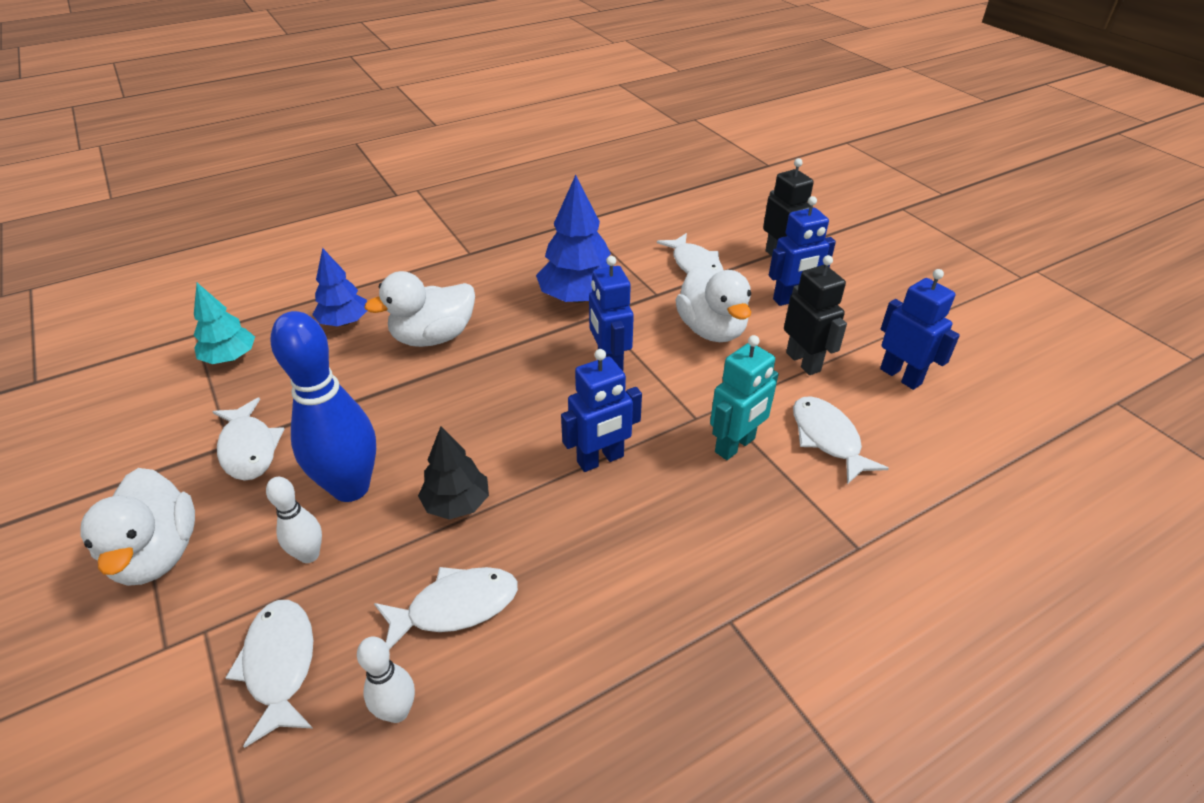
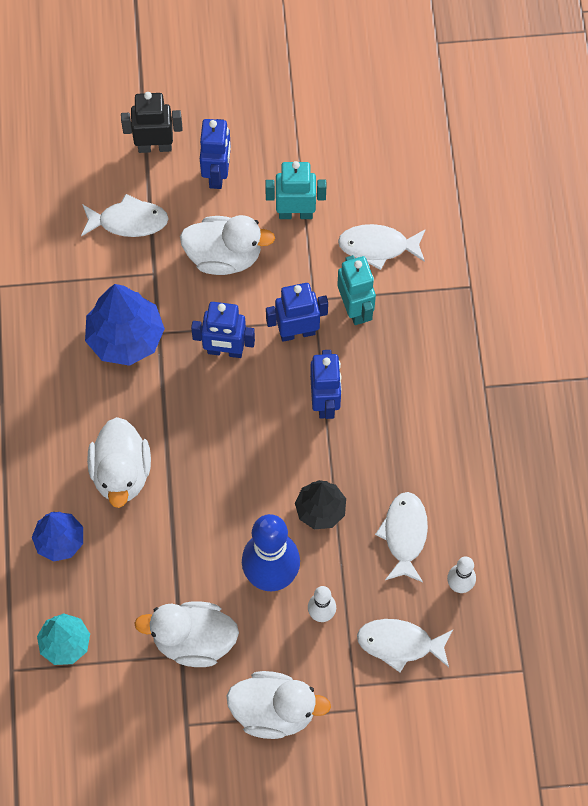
camera: 65 degrees left, 25 degrees up
white fish [212,397,284,481] -> white duck [134,601,239,667]
black robot [784,255,847,375] -> turquoise robot [265,161,326,219]
blue robot [880,269,960,390] -> blue robot moved to [266,283,328,342]

